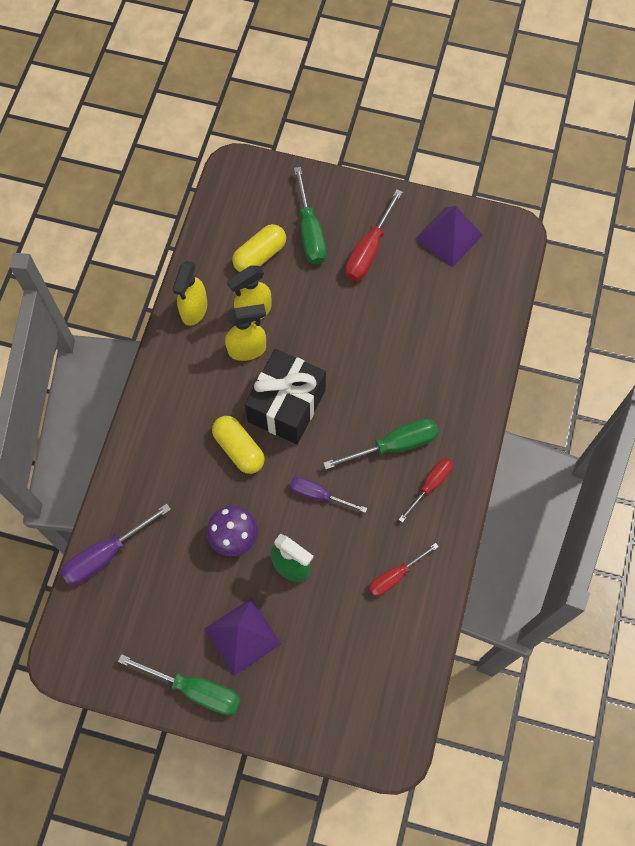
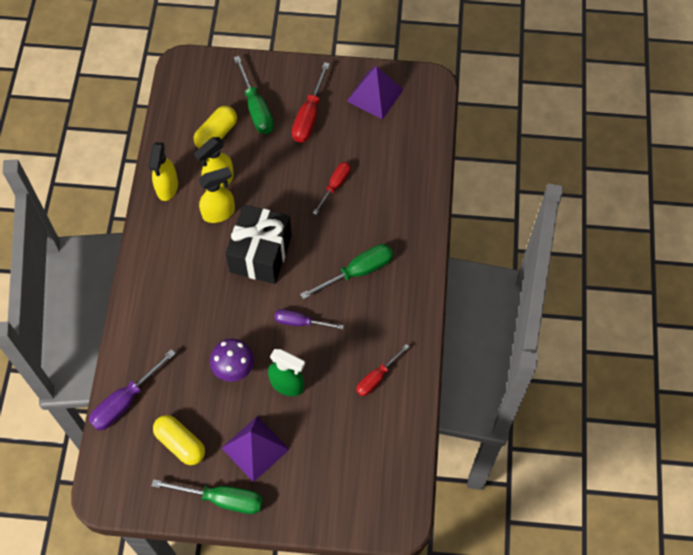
camera: 10 degrees left, 5 degrees down
yellow capsule [212,416,265,474] -> yellow capsule moved to [153,415,205,465]
red screwdriver [398,458,453,523] -> red screwdriver moved to [313,162,351,215]

